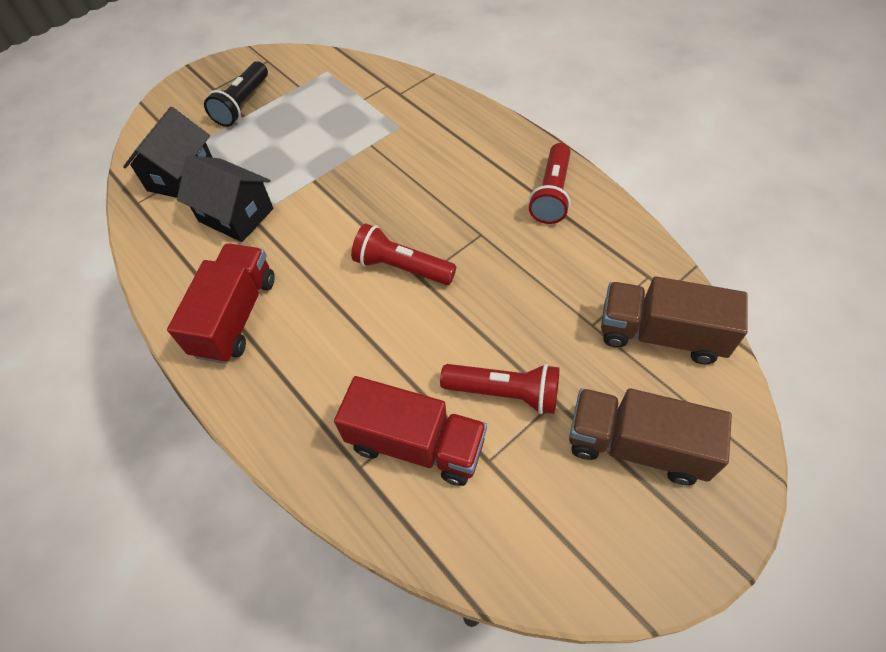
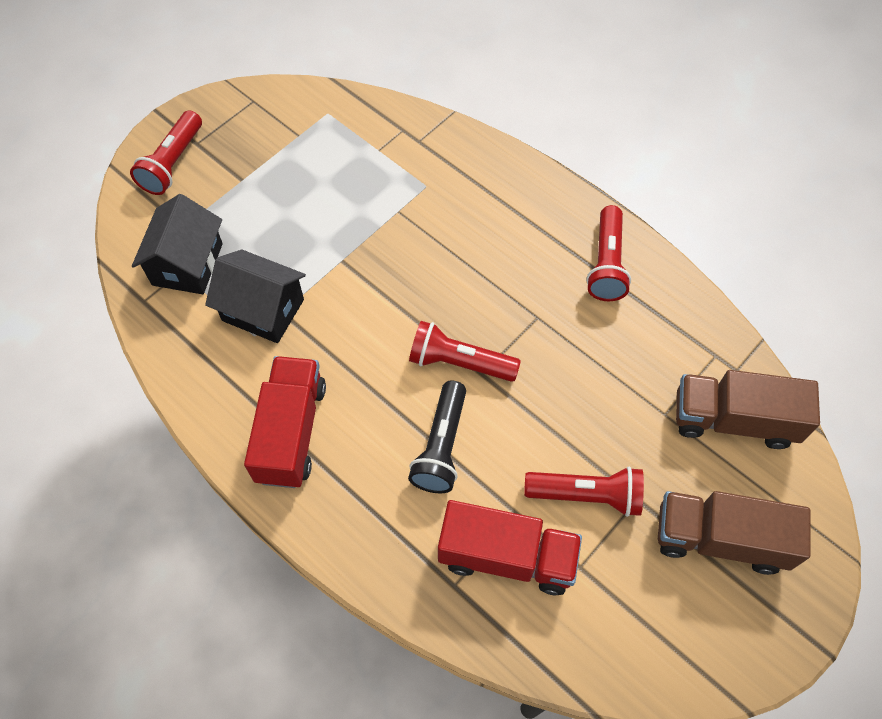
camera: 10 degrees left, 5 degrees up
black flashlight [204,61,268,127] -> black flashlight moved to [408,381,466,493]
none -> red flashlight [130,110,202,195]

